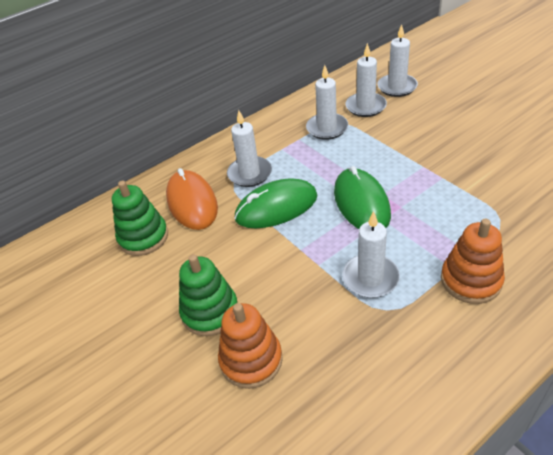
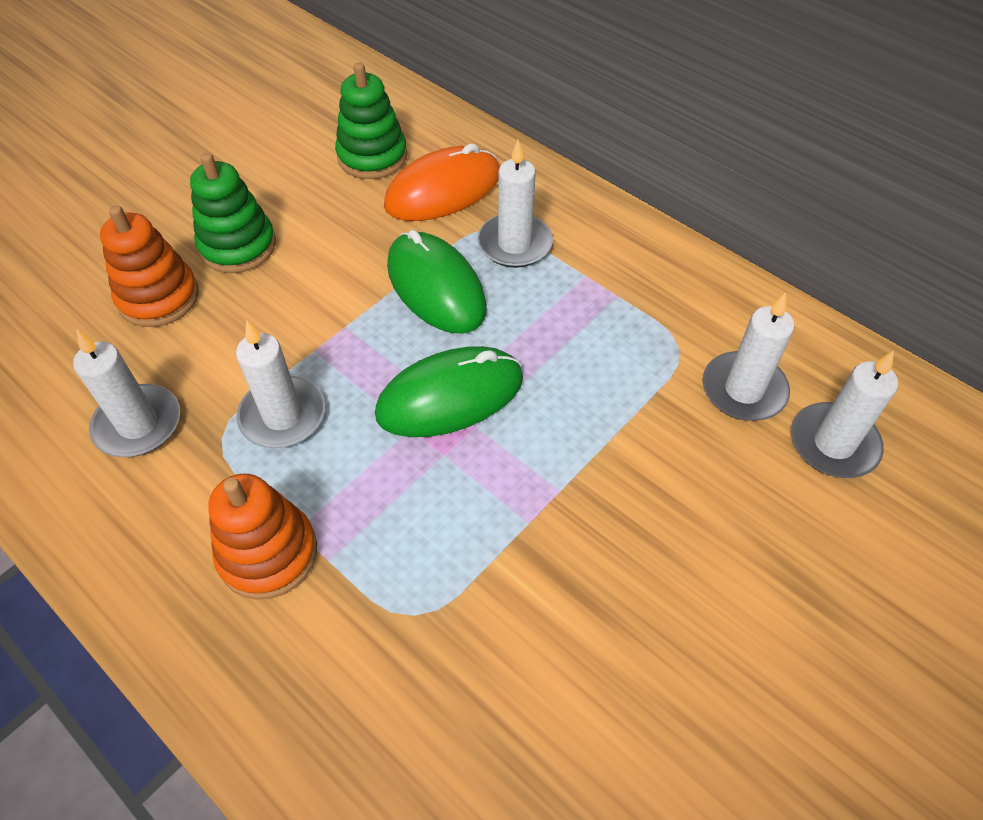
camera: 75 degrees right, 10 degrees up
white candle [306,65,348,140] -> white candle moved to [73,330,180,457]

